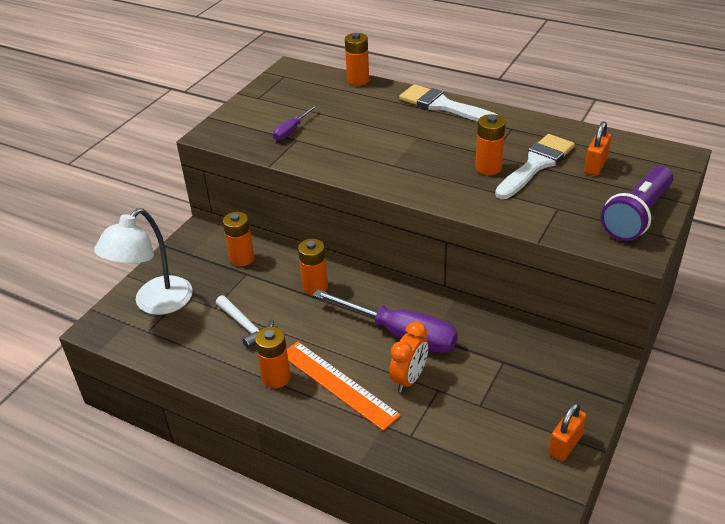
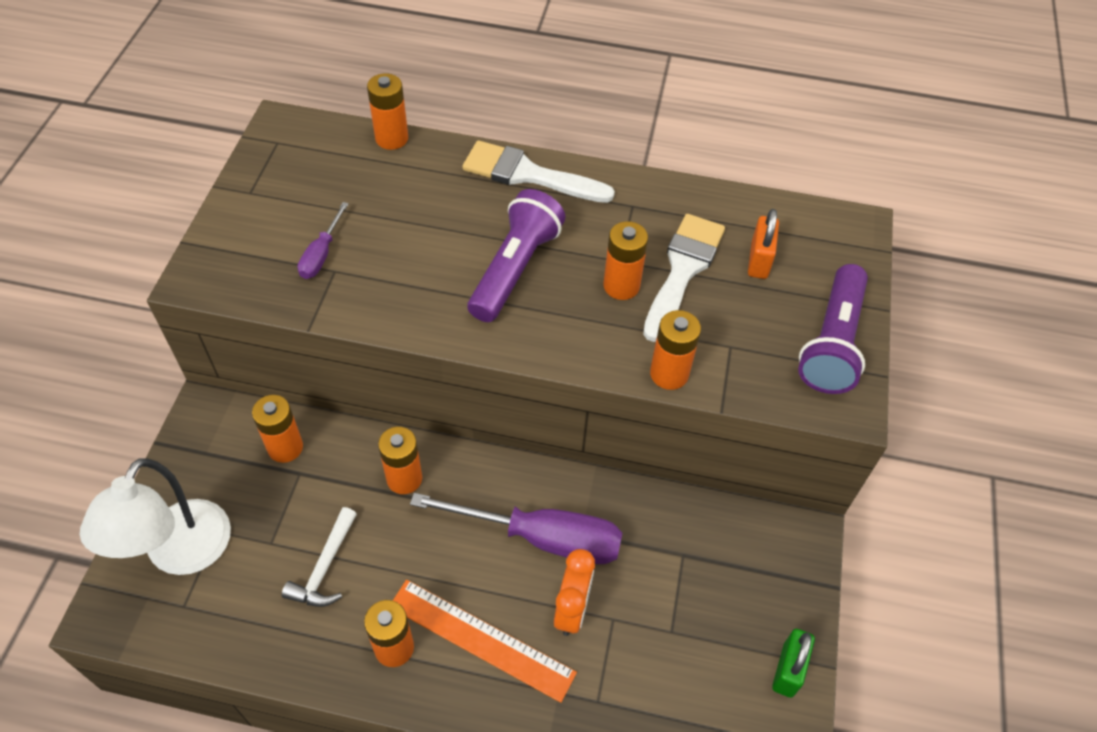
camera: 20 degrees left, 15 degrees up
white hammer [216,295,274,349] -> white hammer turned 75 degrees clockwise [282,507,357,607]
orange padlock [548,403,587,462] -> green padlock [772,629,815,698]
none -> purple flashlight [468,189,565,322]
none -> orange battery [650,310,701,390]

